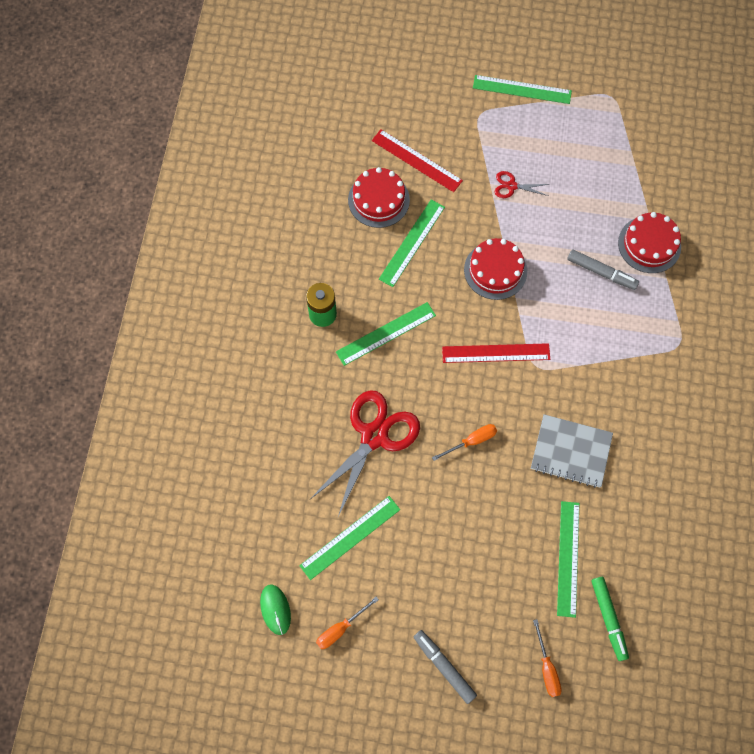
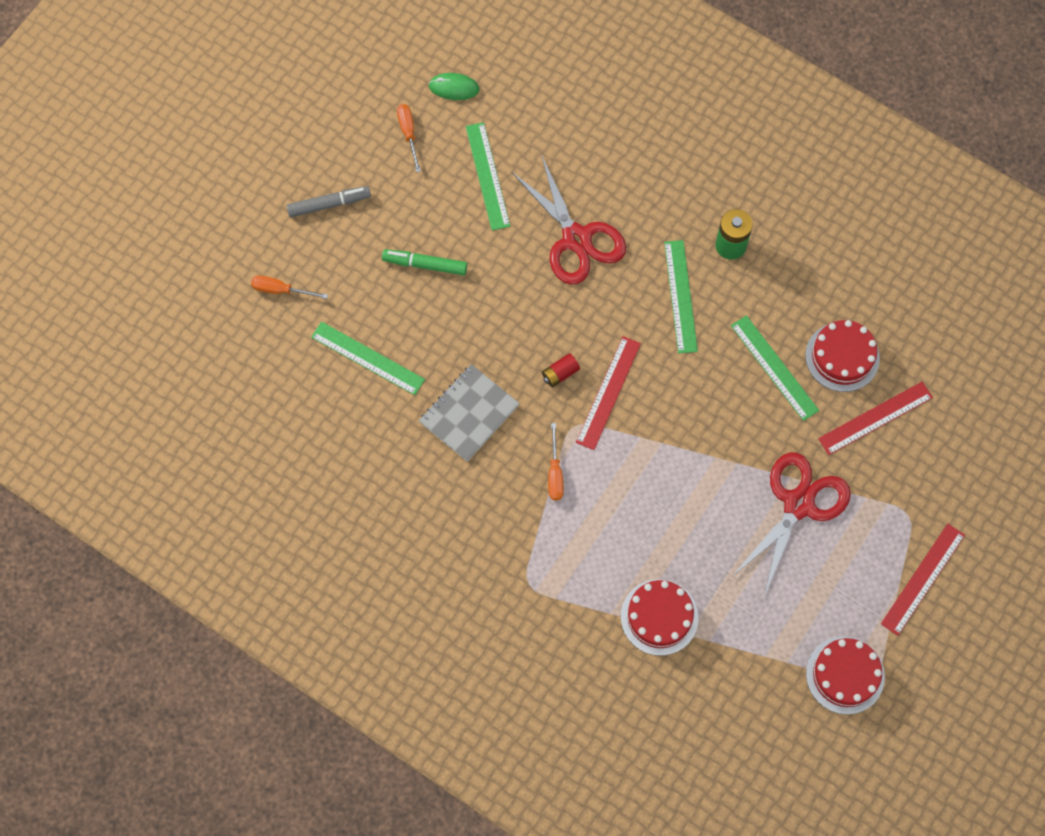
camera: 115 degrees right, 0 degrees up
orange screwdriver [432,424,497,461] -> orange screwdriver moved to [548,423,564,501]
red cake [464,238,527,300] -> red cake moved to [806,636,885,715]
green ruler [473,75,572,104] -> red ruler [881,524,965,636]
red scissors [495,171,549,198] -> red scissors [733,452,851,597], size x2.20
grey marker [567,249,639,290] -> none
green marker [591,577,629,661] -> green marker moved to [382,249,467,275]
none -> red battery [542,353,580,388]

